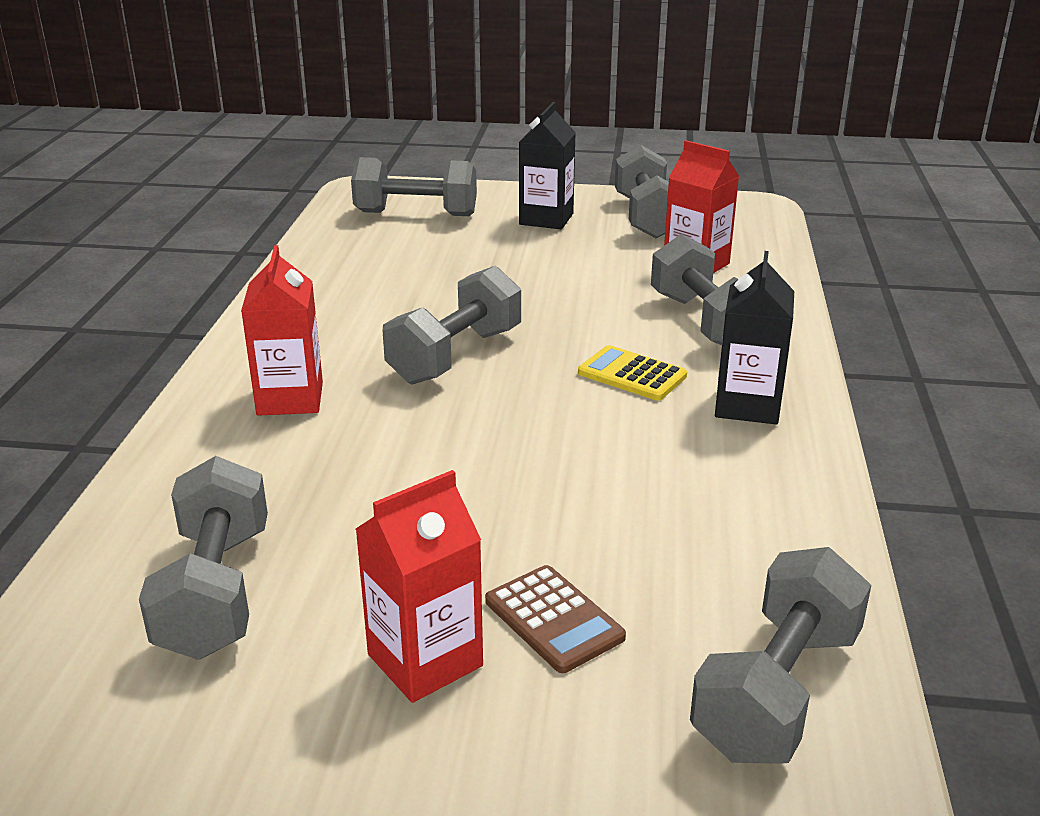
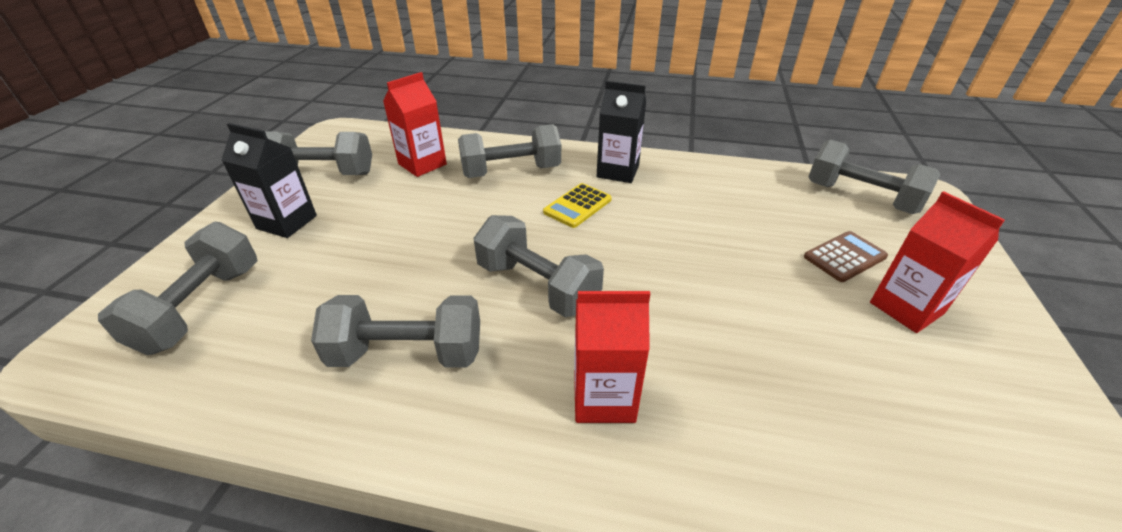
camera: 85 degrees left, 10 degrees up
grey dumbbell [139,456,268,660] -> grey dumbbell moved to [311,295,480,367]

